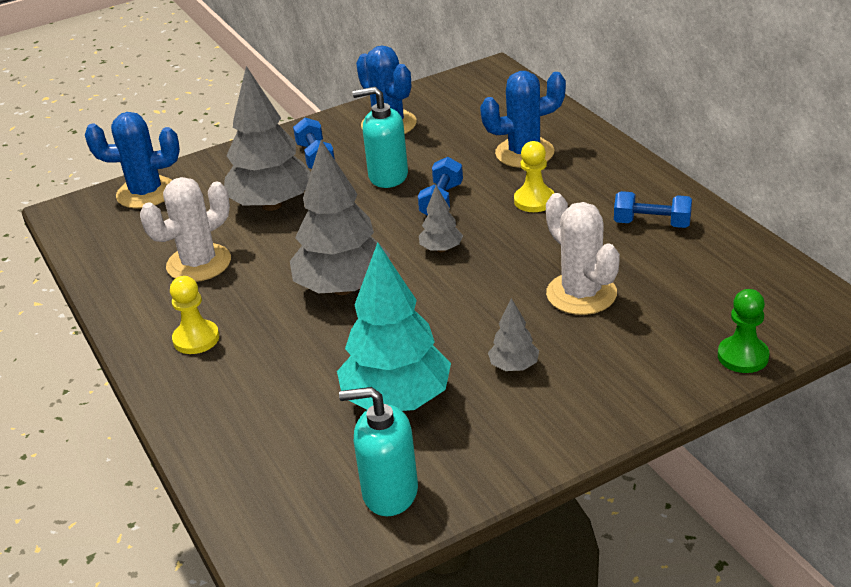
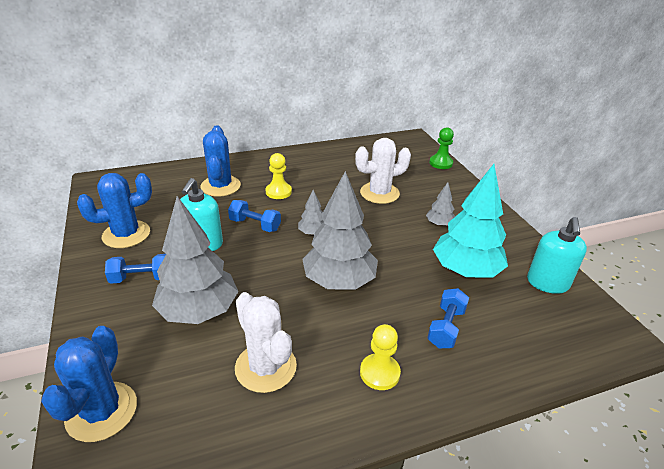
camera: 85 degrees left, 0 degrees up
blue dumbbell [614,191,692,228] -> blue dumbbell moved to [427,288,469,348]

